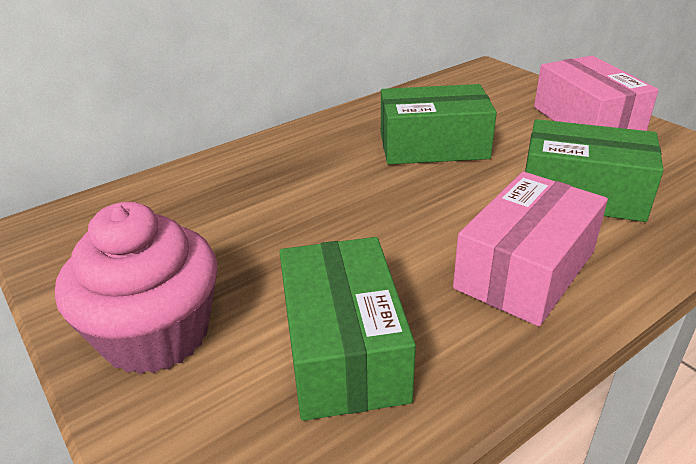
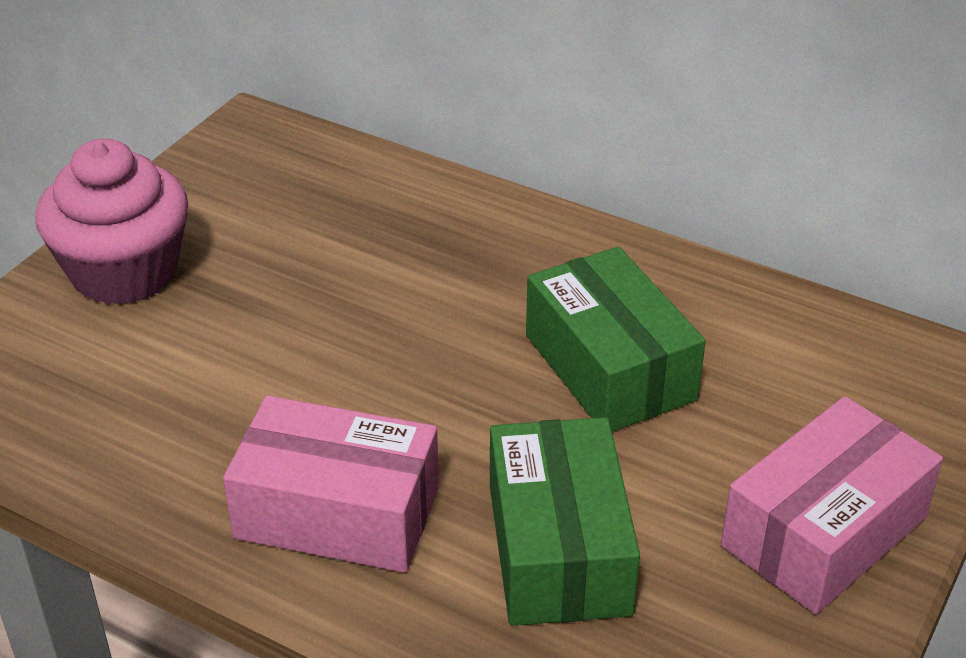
camera: 65 degrees right, 5 degrees up
green box [279,237,416,421] -> none

